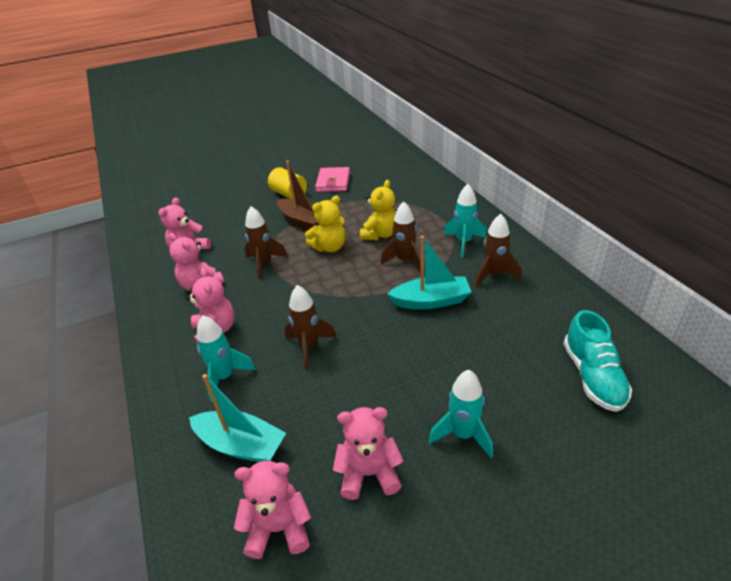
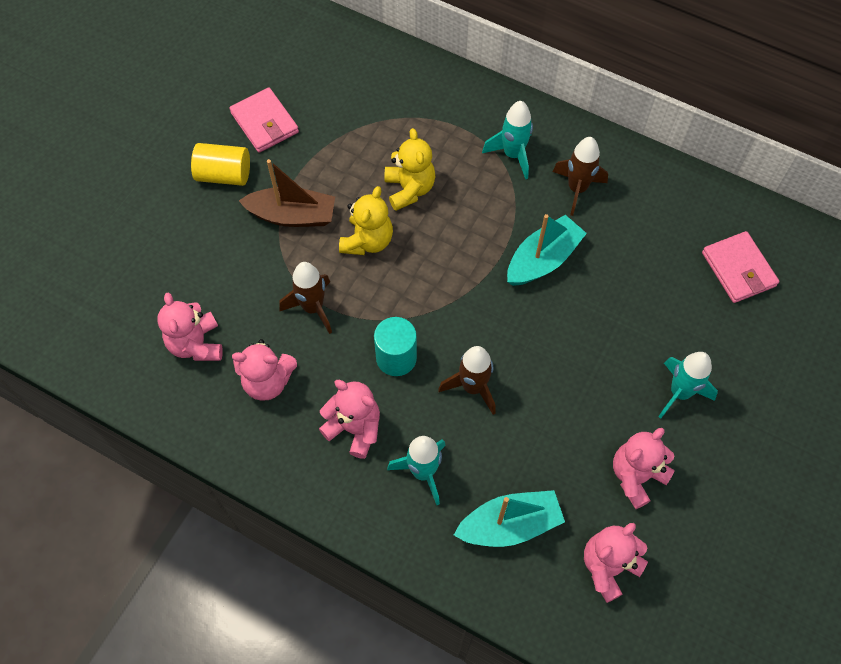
camera: 40 degrees left, 25 degrees up
brown rocket [380,201,420,271] -> none
turquoise shoe [563,310,632,412] -> pink wallet [702,231,779,303]
none -> turquoise cylinder [374,317,417,376]

